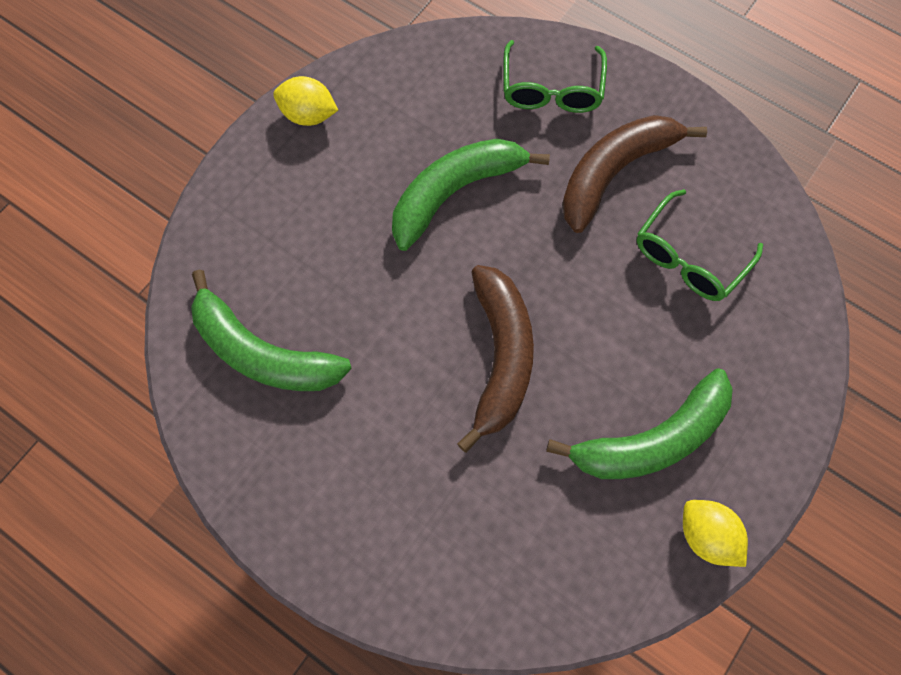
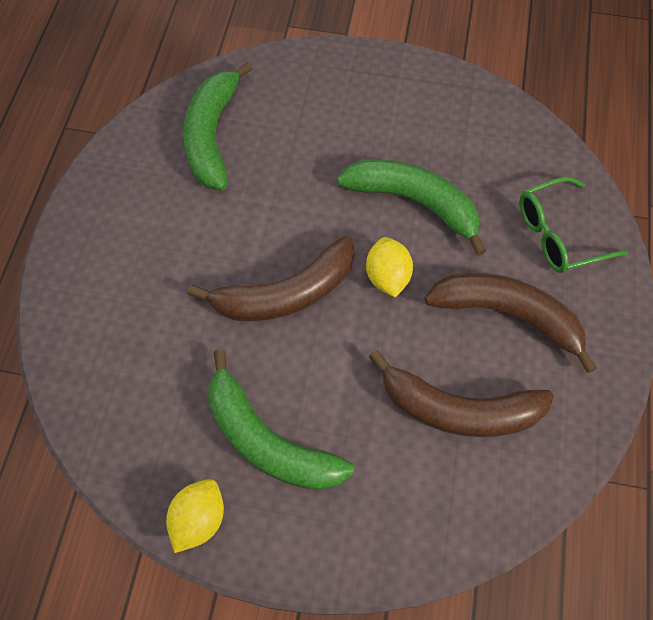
camera: 65 degrees right, 5 degrees down
yellow lemon [273,76,338,126] -> yellow lemon moved to [366,237,413,298]
green glasses [637,189,763,301] -> brown banana [369,350,554,437]

